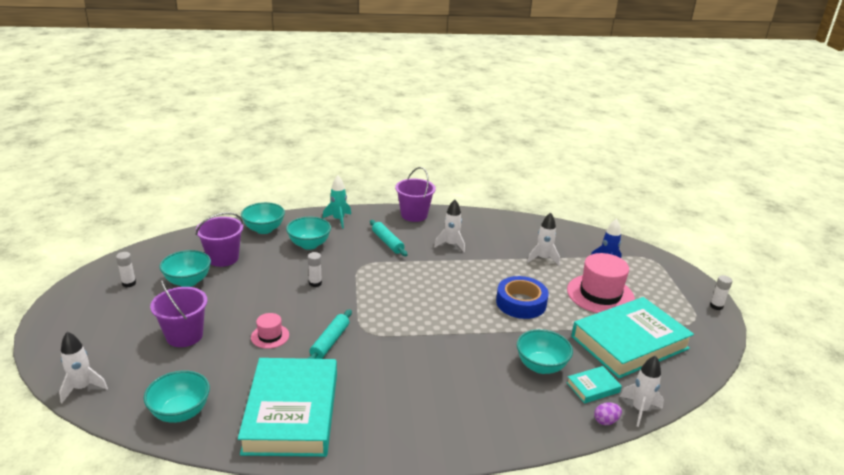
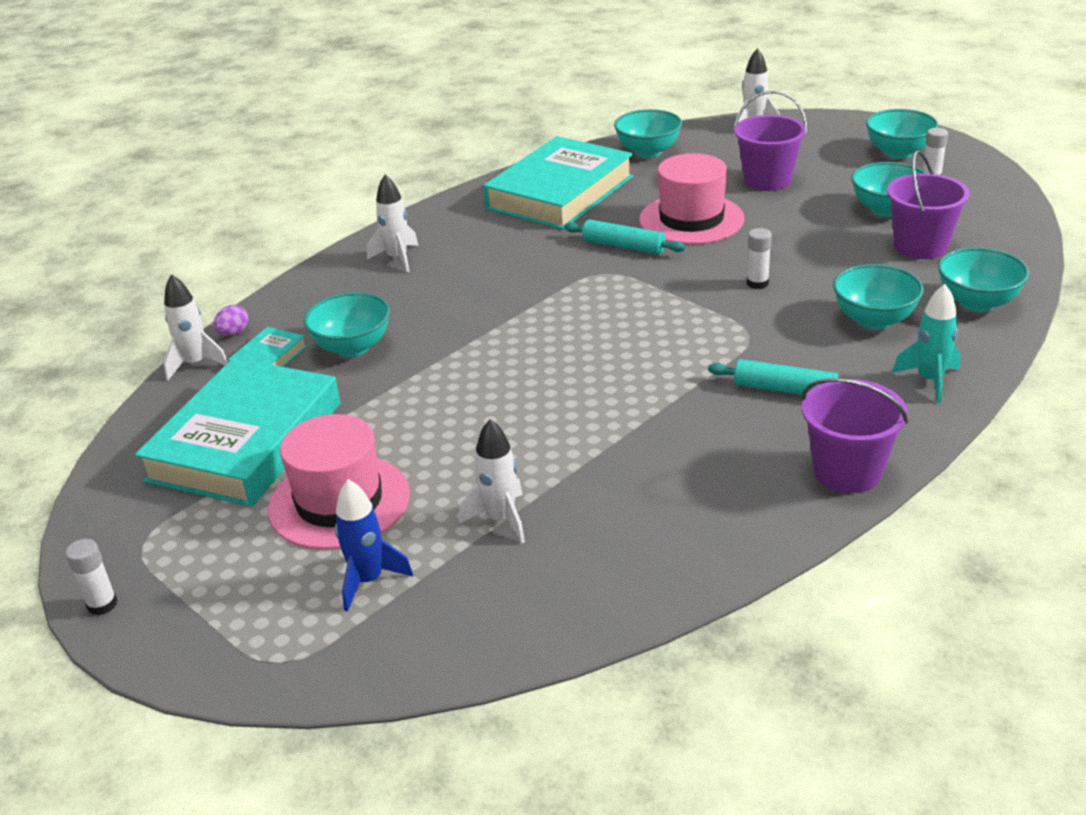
camera: 145 degrees right, 5 degrees up
turquoise book [238,358,337,457] -> turquoise book turned 75 degrees clockwise [483,136,633,230]
pink hat [251,313,289,349] -> pink hat [639,153,745,245], size x1.99
turquoise rolling pin [307,309,352,359] -> turquoise rolling pin turned 45 degrees counterclockwise [564,220,686,255]
white rocket [434,199,465,252] -> white rocket moved to [367,175,418,272]
blue tape [496,276,549,319] -> none
none -> turquoise bowl [866,109,938,159]

